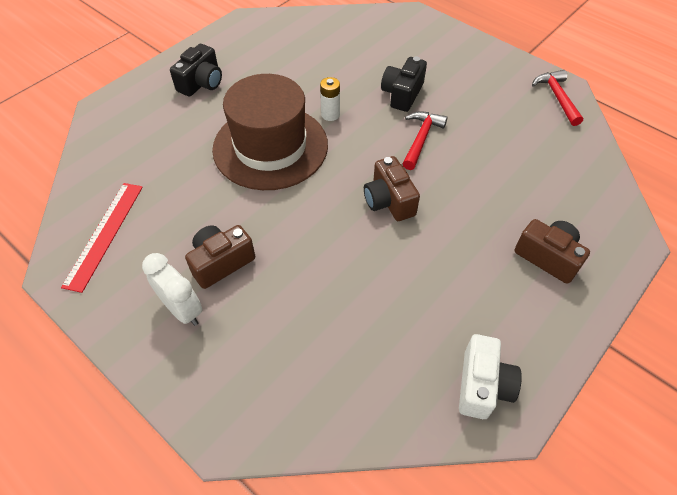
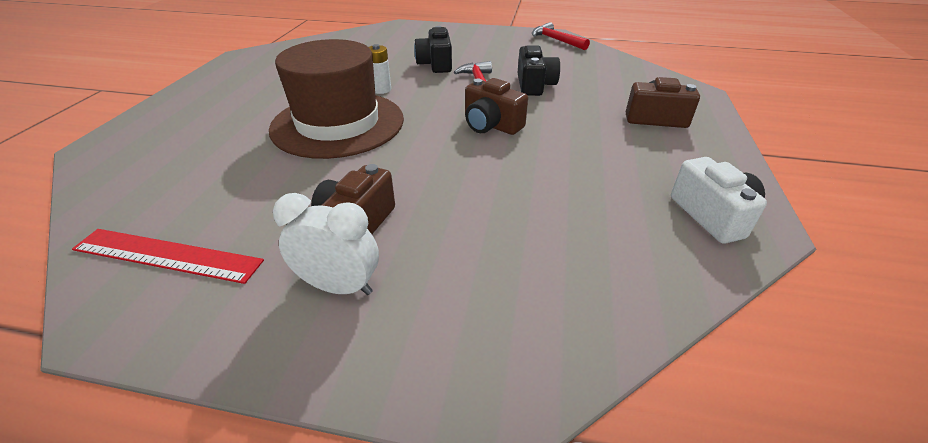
camera: 30 degrees left, 15 degrees down
red ruler [61,183,143,293] -> red ruler turned 60 degrees counterclockwise [72,229,264,284]
black camera [170,44,222,97] -> black camera moved to [518,45,560,96]

